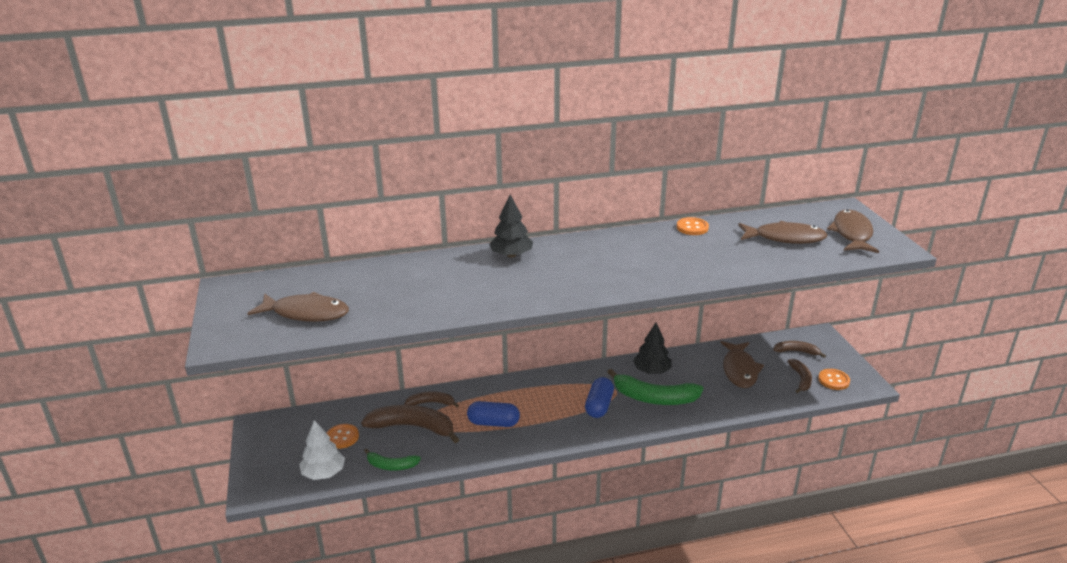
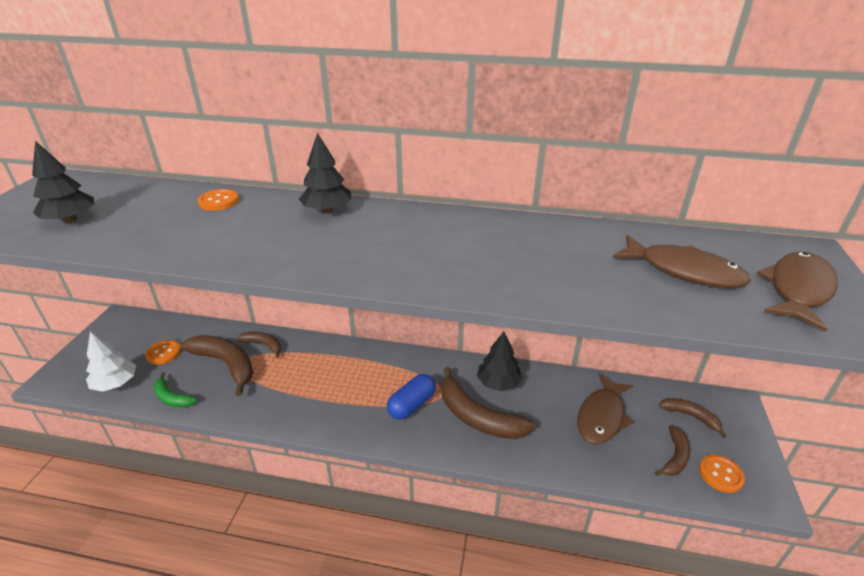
camera: 25 degrees right, 5 degrees up
brown fish [247,292,349,322] -> black tree [32,141,94,223]
blue capsule [467,401,520,427] -> none
green banana [607,369,703,405] -> brown banana [442,367,535,439]
orange button [677,217,709,235] -> orange button moved to [197,189,239,211]

